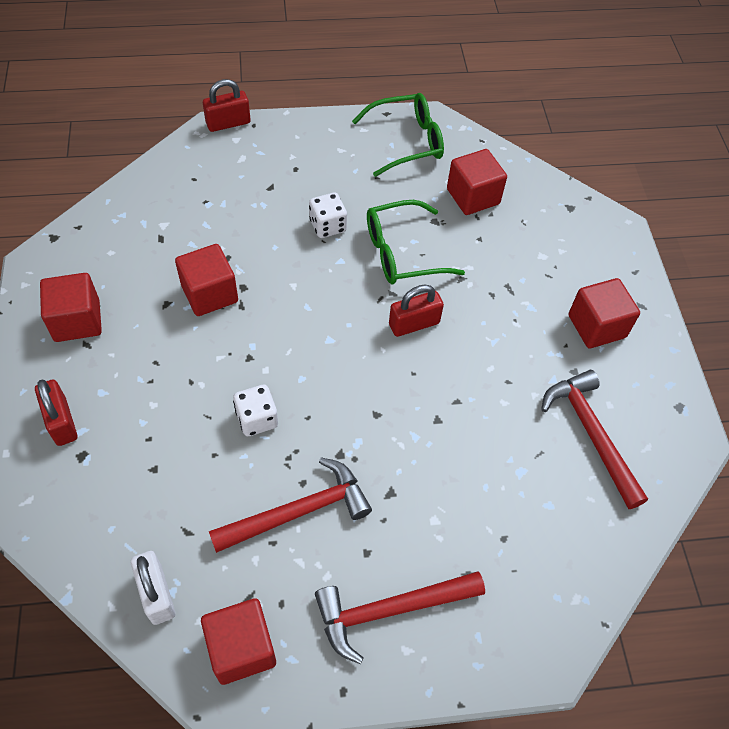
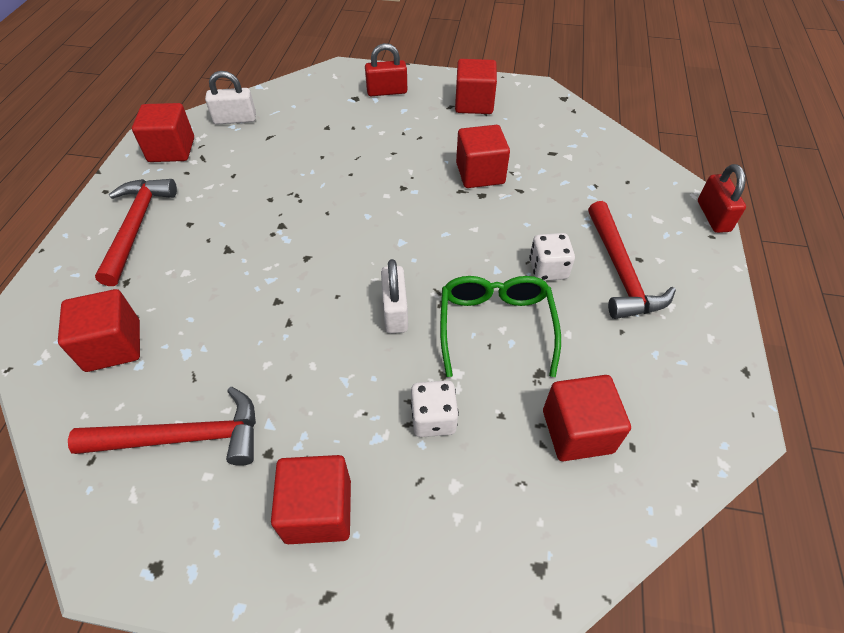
camera: 110 degrees right, 5 degrees down
red hammer [209,457,372,553] -> red hammer moved to [588,201,676,319]
white dice [233,385,278,436] -> white dice moved to [411,380,459,437]
green glasses [352,93,444,177] -> none
red padlock [389,285,444,337] -> white padlock [381,259,408,333]
none -> red cube [58,289,140,372]

